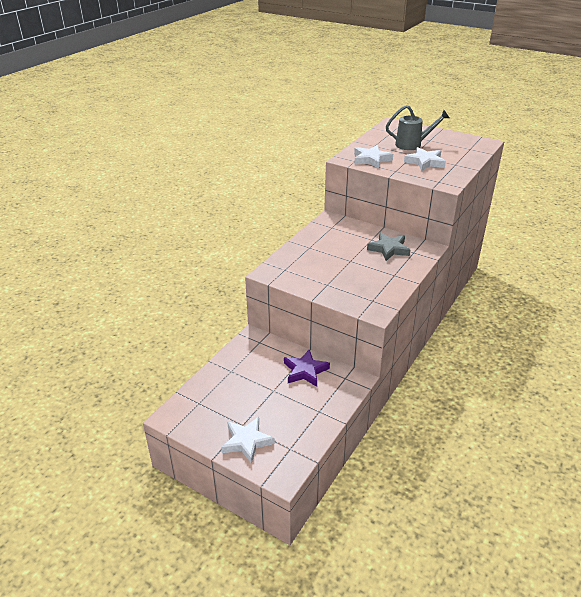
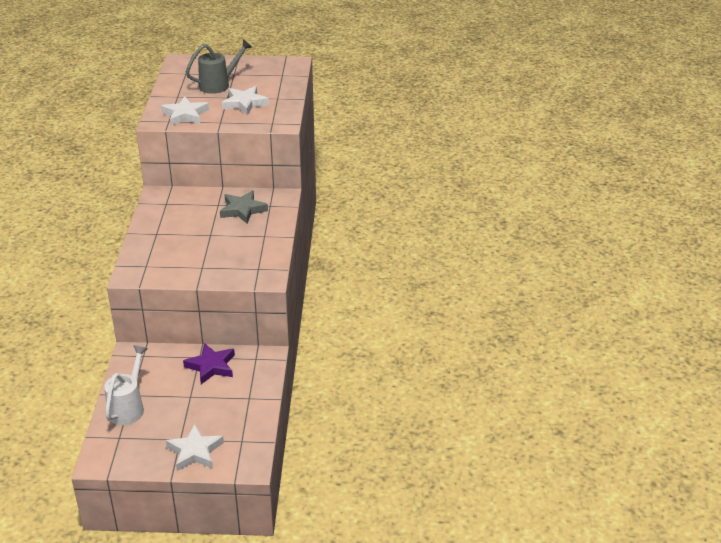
camera: 30 degrees left, 0 degrees up
none -> white watering can [104,345,148,425]

